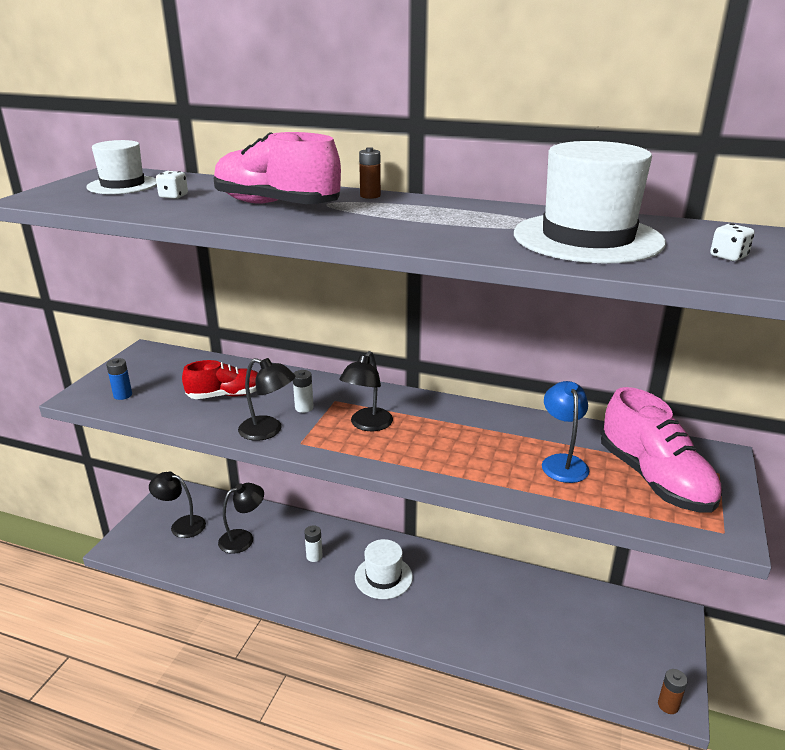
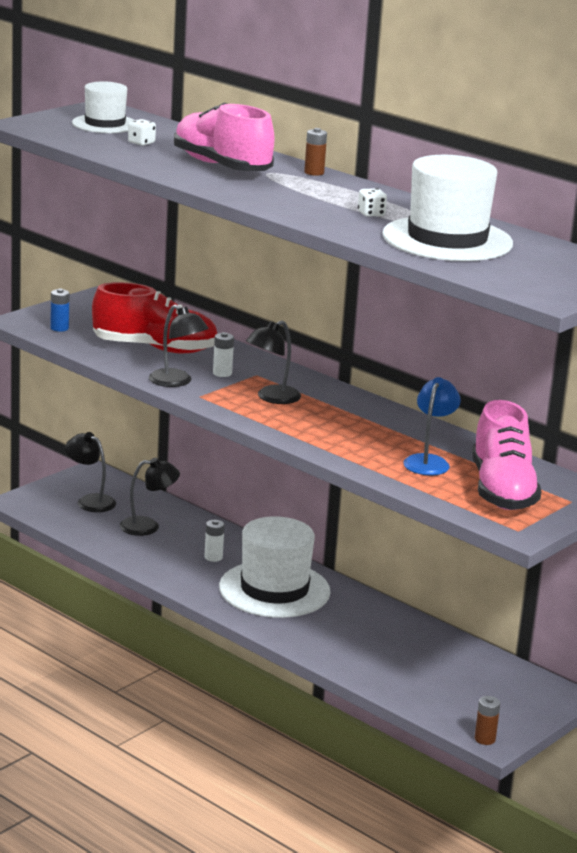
camera: 20 degrees right, 5 degrees down
red shoe [182,360,258,399] -> red shoe [92,282,217,353], size x1.59
white hat [355,539,413,599] -> white hat [219,516,331,618], size x1.70
white dice [710,223,755,261] -> white dice moved to [358,188,387,217]

